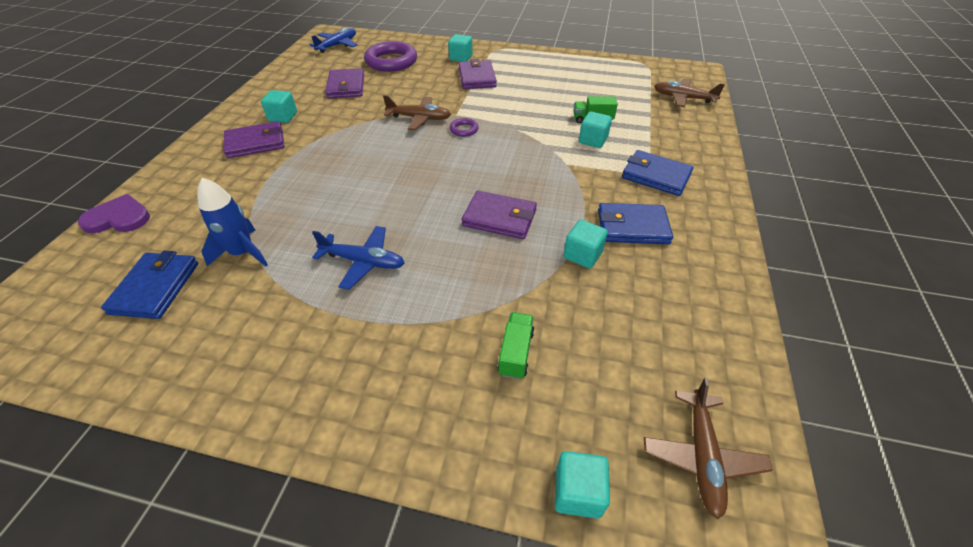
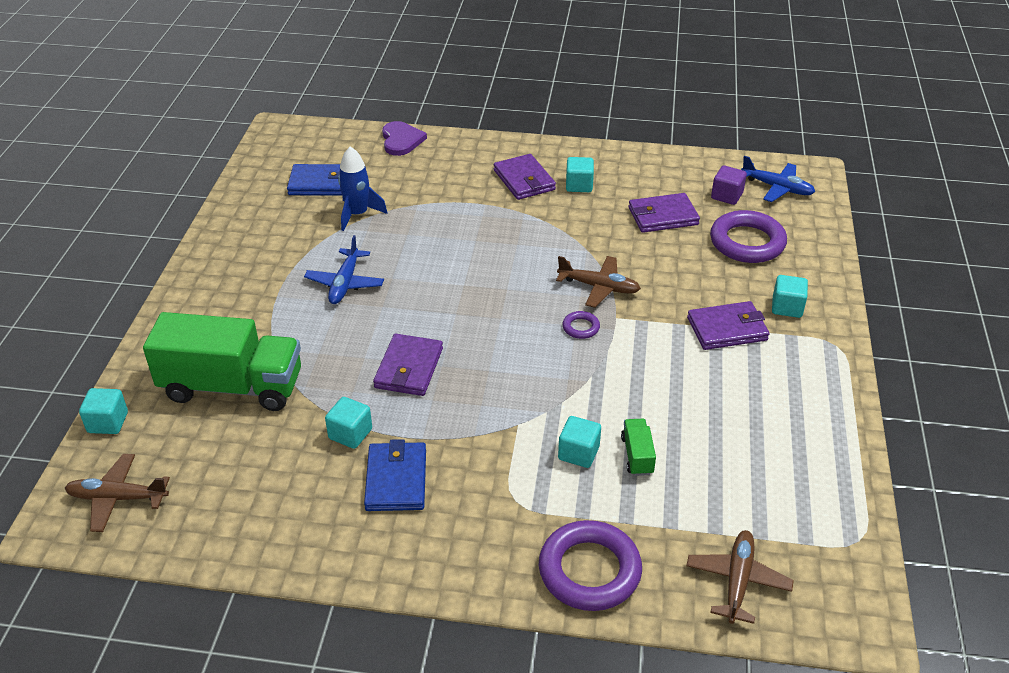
camera: 85 degrees right, 5 degrees down
brown plane [383,95,451,130] -> brown plane turned 75 degrees counterclockwise [556,256,641,308]
green truck [497,312,535,380] -> green truck [143,312,301,411], size x2.44
blue wallet [622,150,694,196] -> none
none -> purple ring [539,520,642,611]
none -> purple cube [711,166,747,205]

